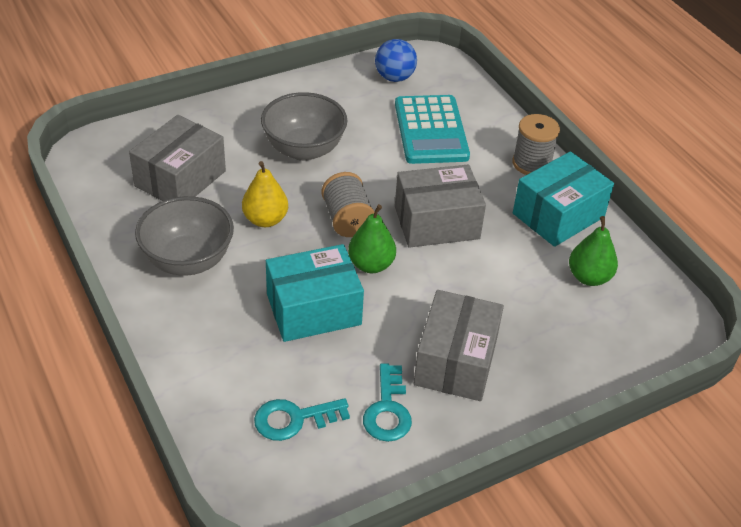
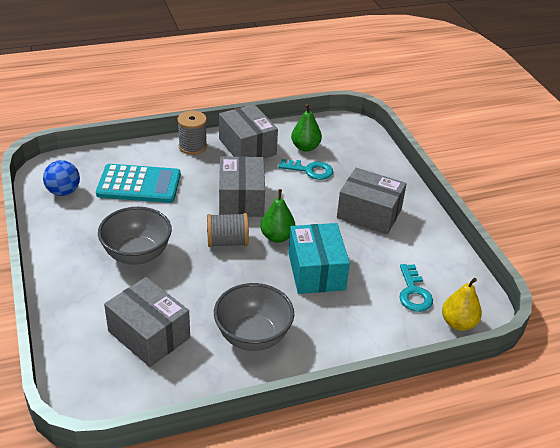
camera: 80 degrees left, 5 degrees down
yellow pear [242,161,288,227] -> yellow pear moved to [442,278,482,331]
turquoise key [363,364,412,442] -> turquoise key moved to [278,159,333,180]
turquoise box [513,151,614,247] -> grey box [219,104,278,158]

